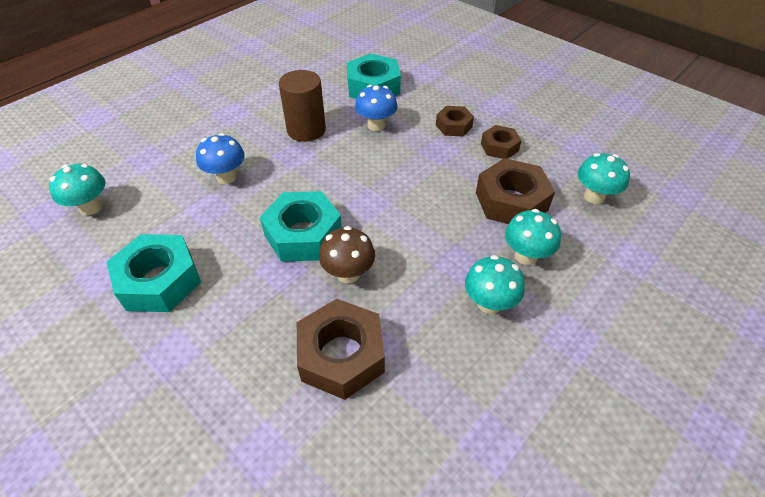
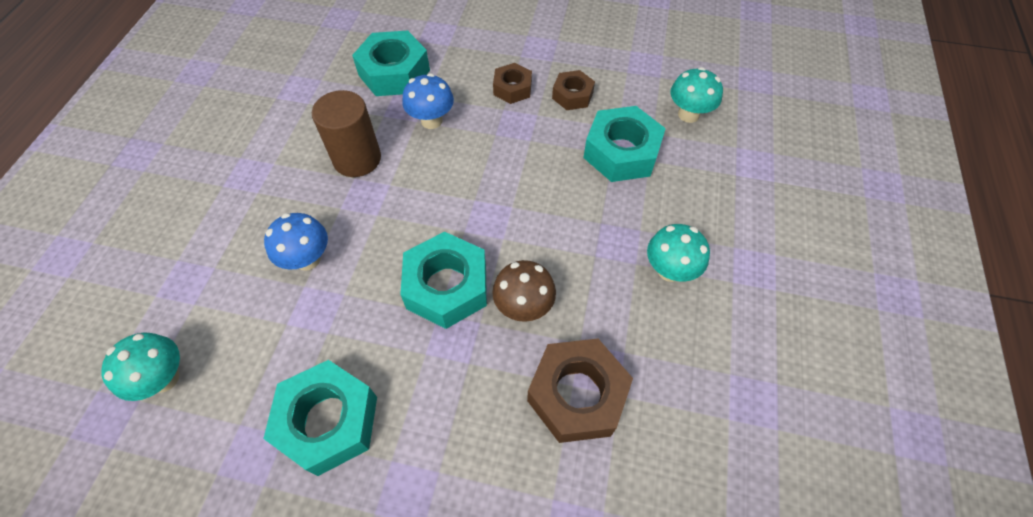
camera: 30 degrees left, 10 degrees up
brown nut [476,158,555,224] -> turquoise nut [583,106,666,182]
turquoise mushroom [505,209,561,265] -> none

